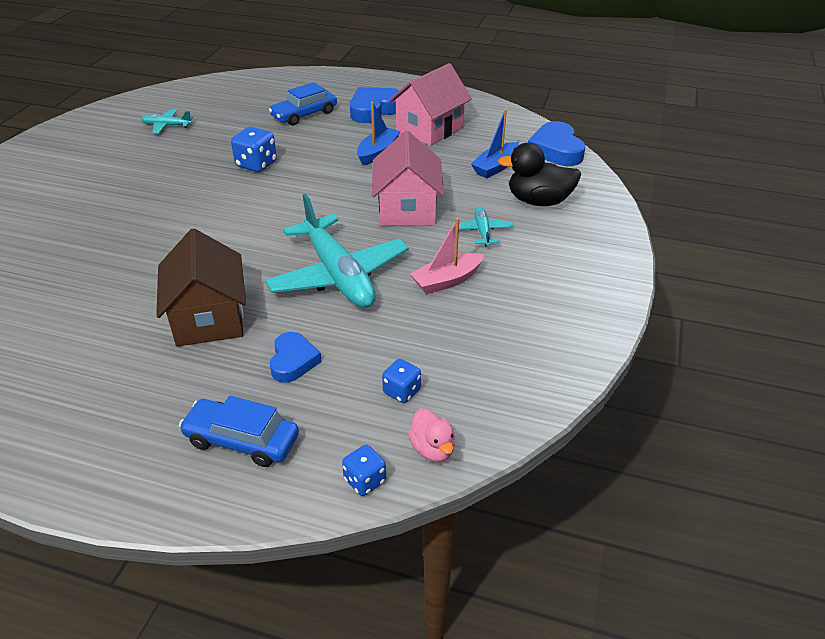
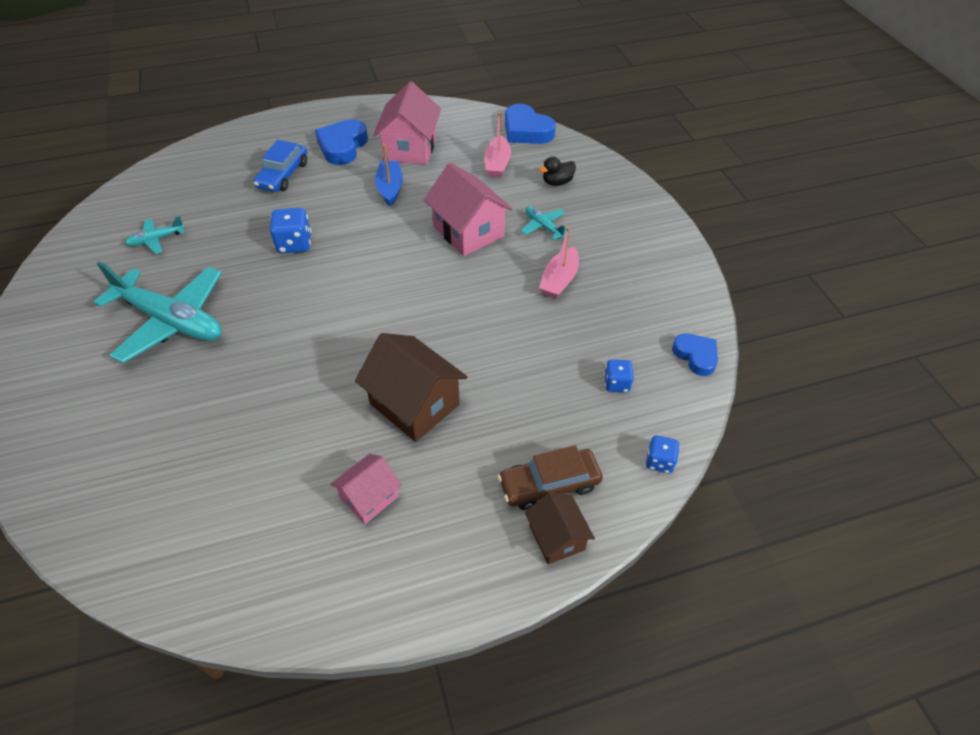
camera: 35 degrees left, 10 degrees up
blue car [179,395,299,467] -> brown car [498,445,603,510]
turquoise plane [265,194,409,308] -> turquoise plane moved to [93,262,222,363]
blue heart [270,332,322,383] -> blue heart moved to [672,333,718,376]
pink duck [408,408,455,462] -> none
blue boat [471,109,519,178] -> pink boat [484,112,511,178]
black duck [498,143,581,206] -> black duck [539,156,576,186], size x0.58
none -> pink house [330,454,402,524]
none -> brown house [525,491,595,565]

